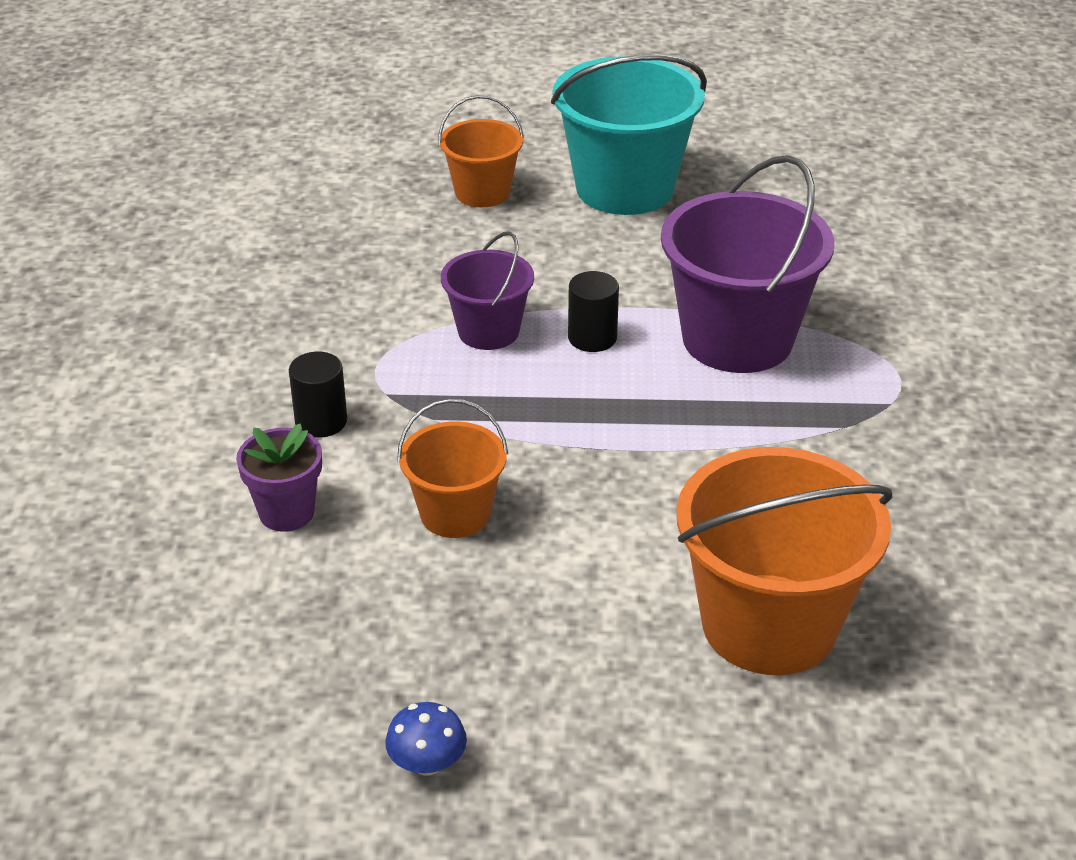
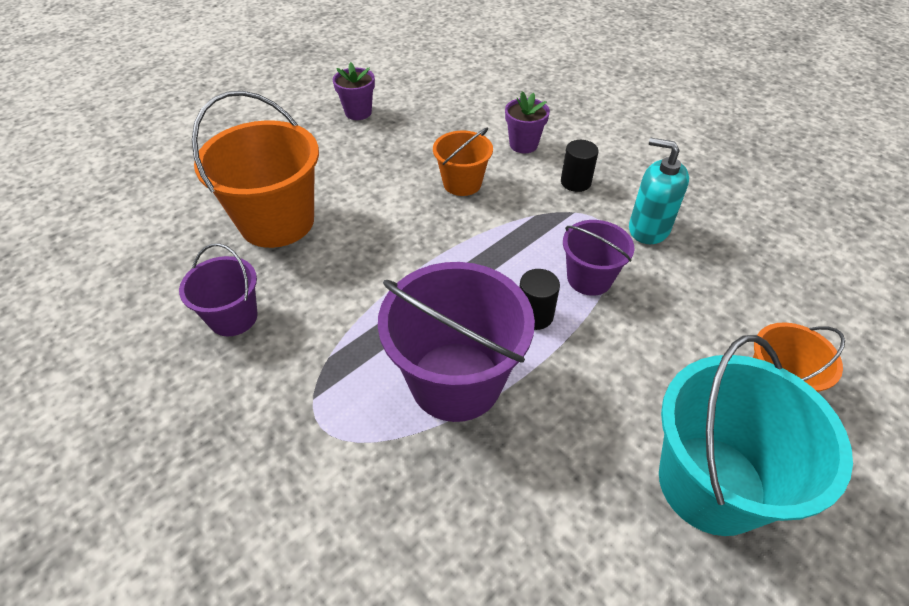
camera: 135 degrees right, 10 degrees up
blue mushroom [385,702,467,776] -> purple flower pot [333,62,375,120]
none -> purple bucket [179,243,258,336]
none -> turquoise soap dispenser [629,138,689,244]

